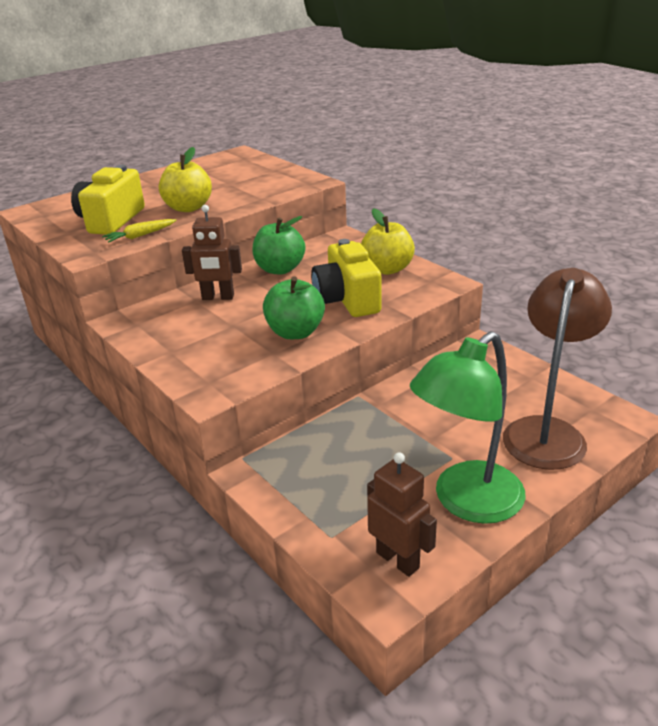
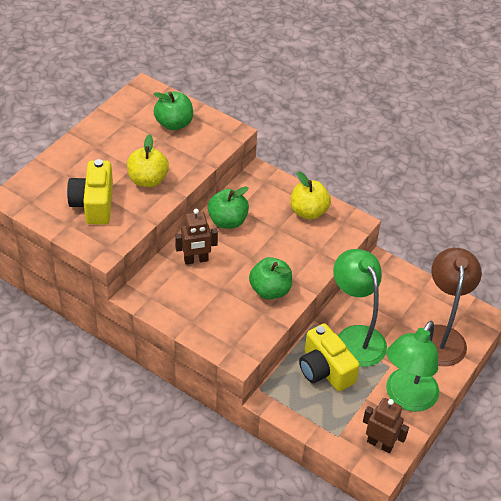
camera: 20 degrees left, 15 degrees up
yellow carrot [102,219,177,243] -> none
yellow camera [311,239,381,317] -> yellow camera moved to [299,323,360,391]
none -> green apple [154,91,193,130]
none -> green lamp [333,249,387,367]

